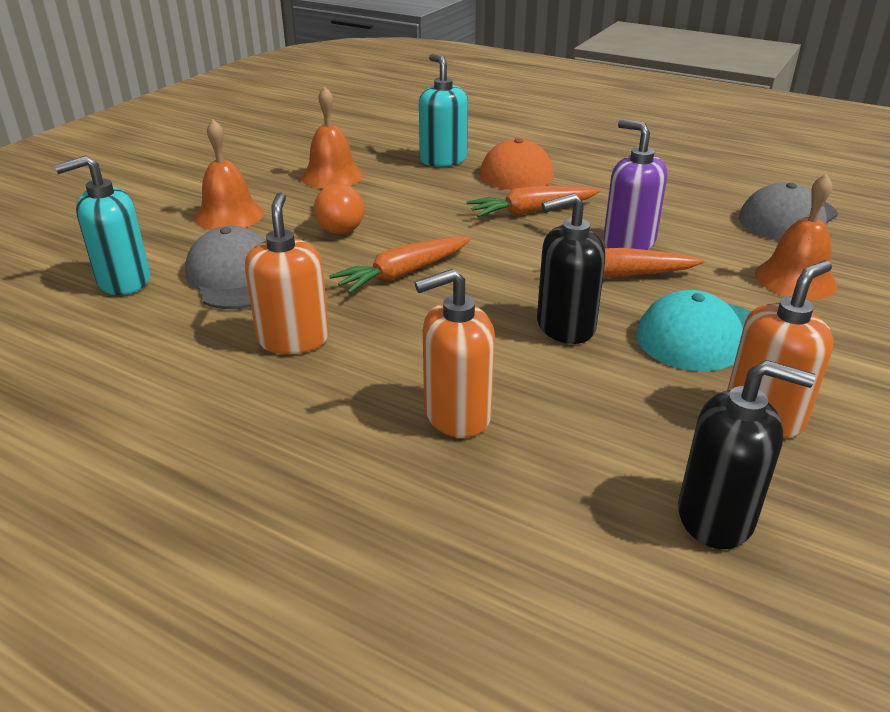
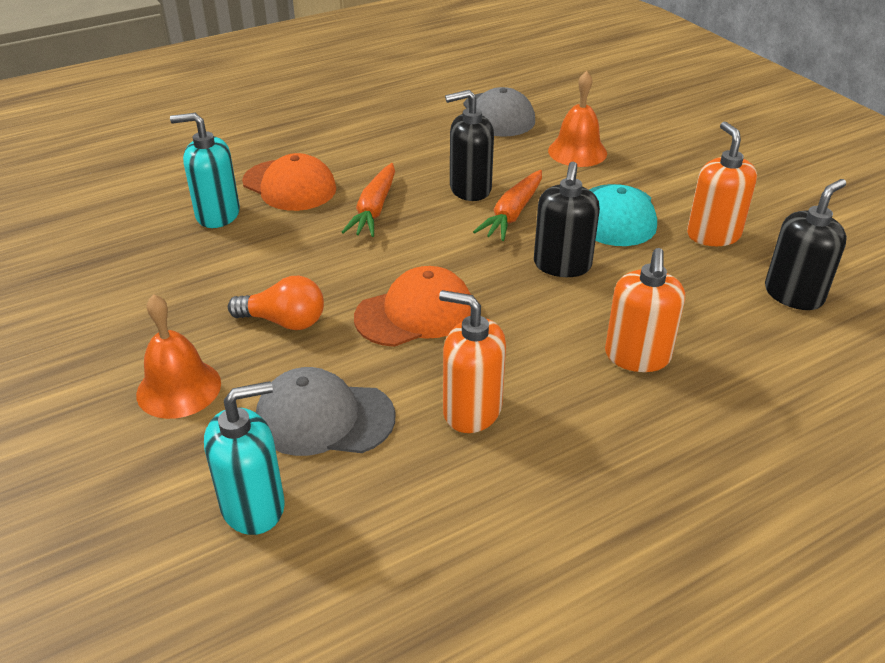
camera: 60 degrees left, 5 degrees up
turquoise soap dispenser [54,155,150,295] -> turquoise soap dispenser turned 120 degrees counterclockwise [204,381,285,535]
orange bell [301,86,363,189] -> none
orange carrot [329,236,471,294] -> orange cap [354,266,471,347]
purple soap dispenser [603,119,667,250] -> black soap dispenser [445,90,494,201]

